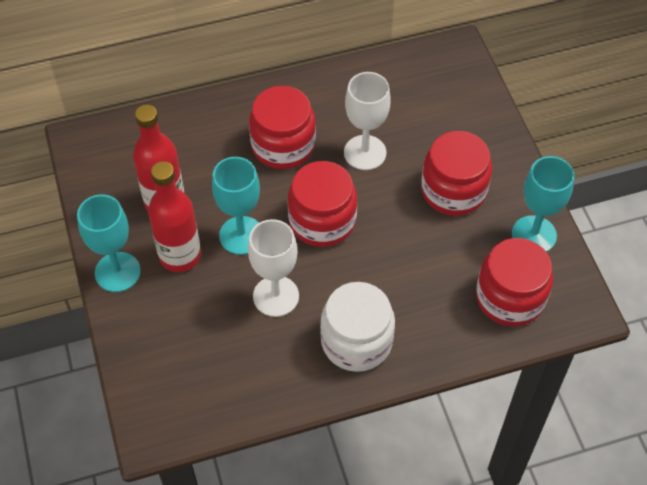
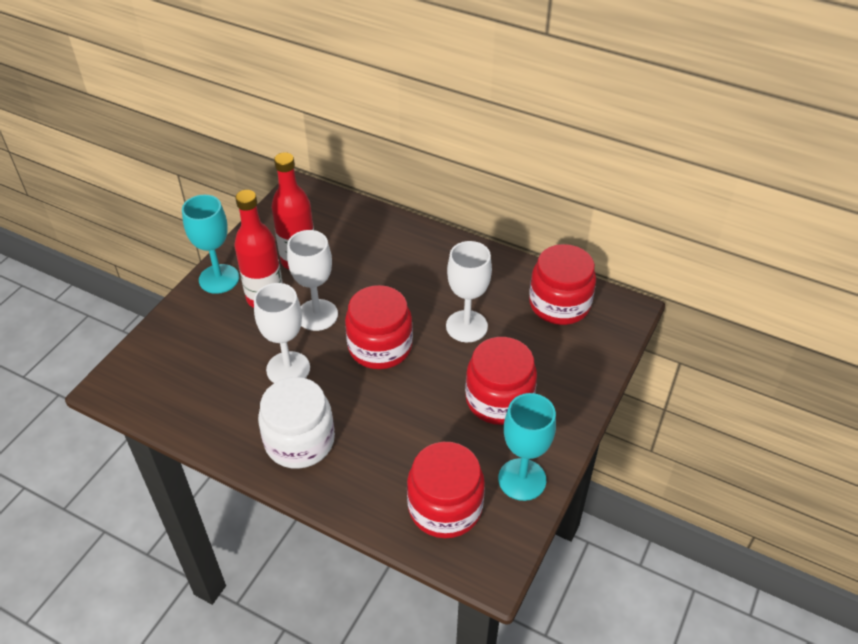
camera: 45 degrees right, 10 degrees down
turquoise goblet [212,157,260,255] -> white goblet [287,230,338,331]
red jar [249,86,316,169] -> red jar moved to [529,244,596,325]

